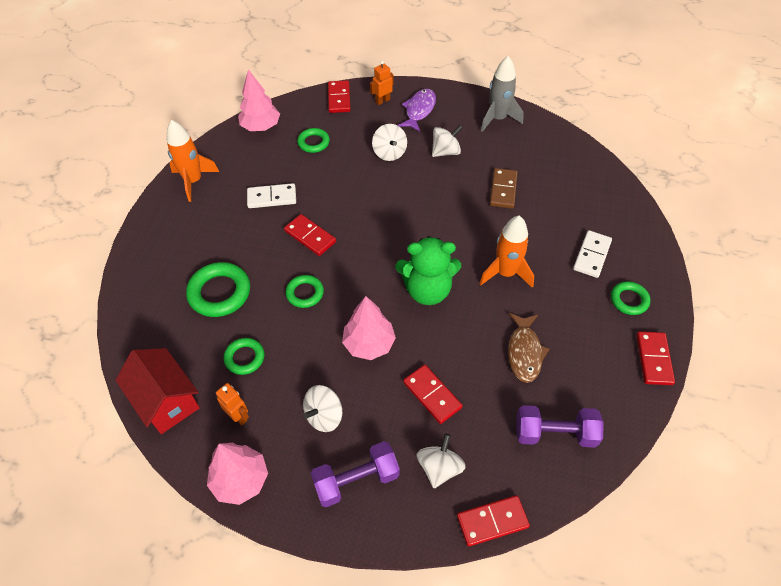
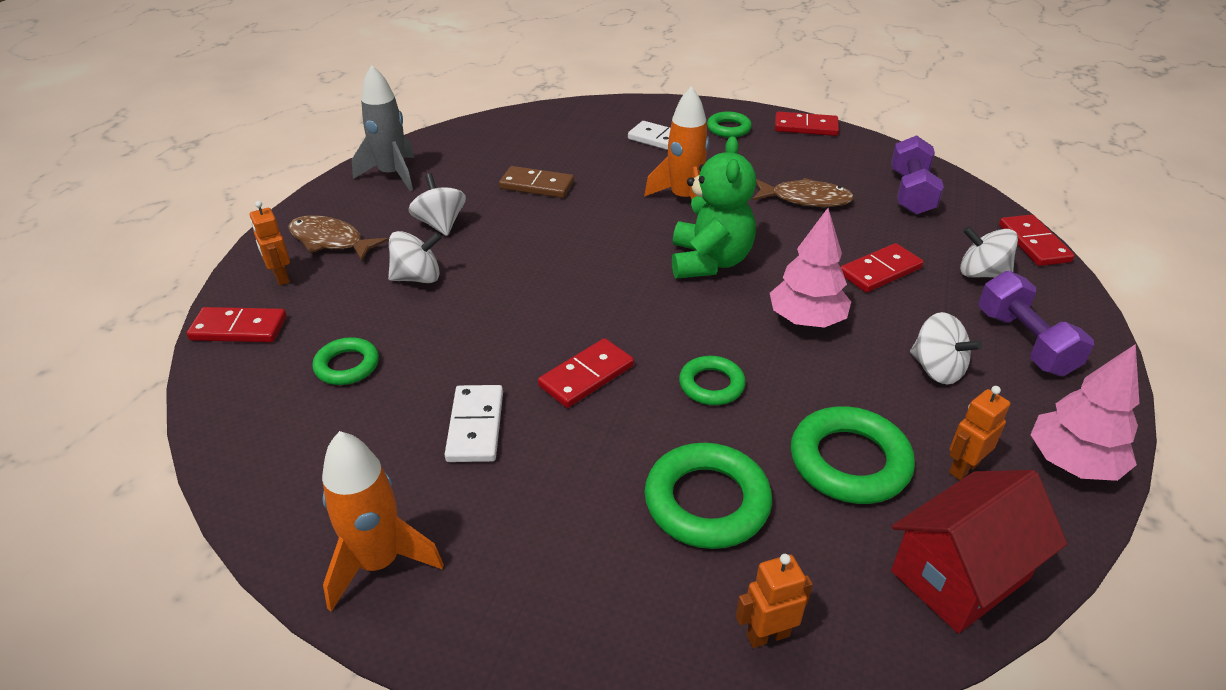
camera: 85 degrees left, 15 degrees down
green ring [224,338,264,375] -> green ring [791,406,915,504], size x1.66
pink tree [238,69,280,131] -> none
purple fish [398,89,436,132] -> brown fish [289,215,388,261]
none -> orange robot [736,554,813,648]

